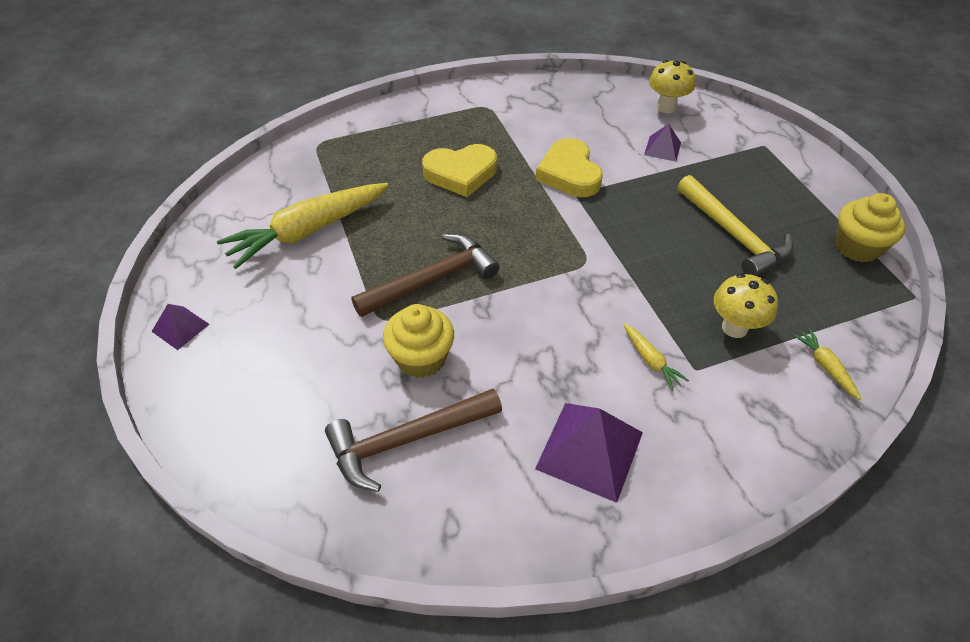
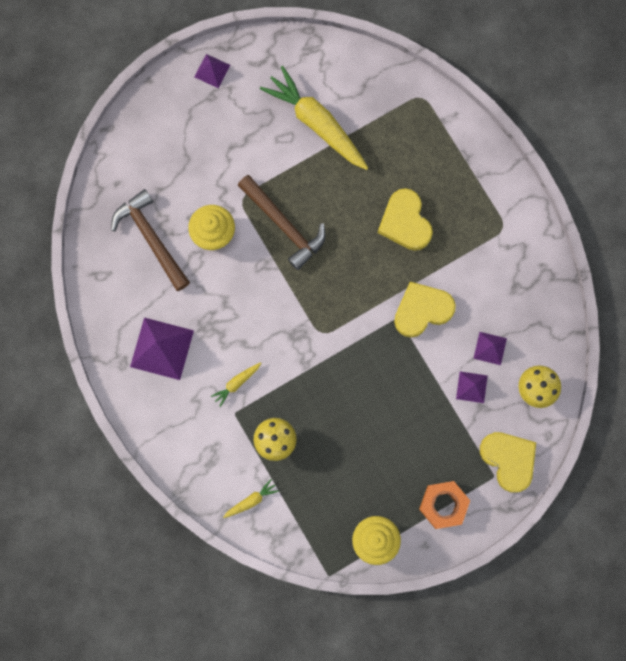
camera: 80 degrees right, 30 degrees up
yellow hammer [677,175,793,277] -> none
none -> orange nut [419,481,470,529]
none -> purple pyramid [473,332,507,365]
none -> yellow heart [480,432,536,492]

